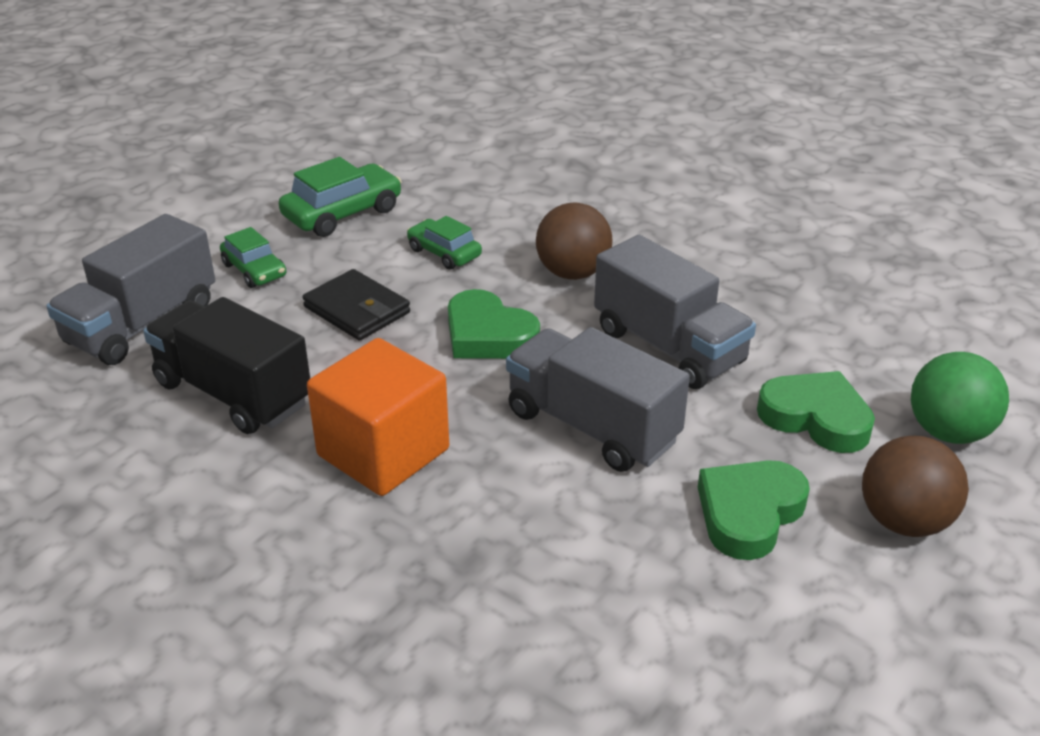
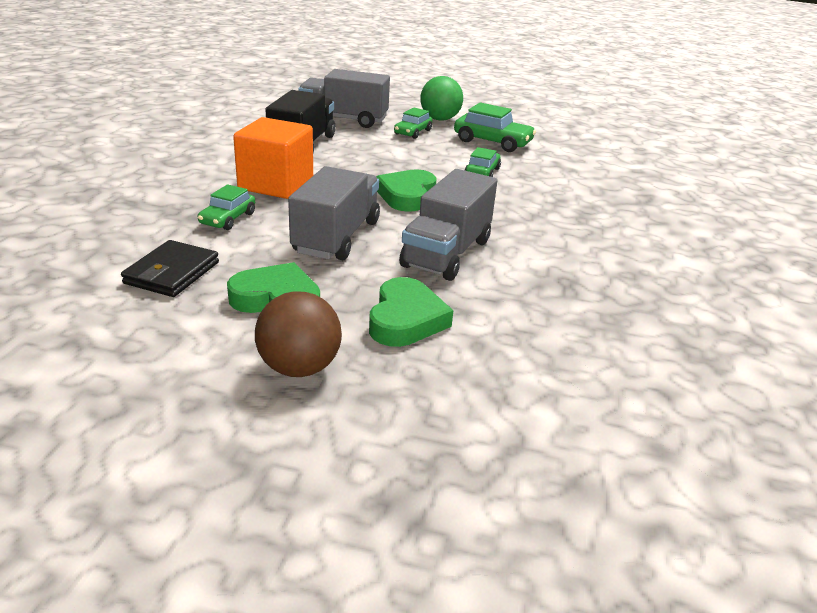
camera: 65 degrees right, 5 degrees down
black wallet [302,269,410,341] -> black wallet moved to [121,240,219,297]
brown ball [536,203,612,280] -> none
green ball [911,352,1009,444] -> green ball moved to [420,76,463,121]
none -> green car [198,184,255,230]

